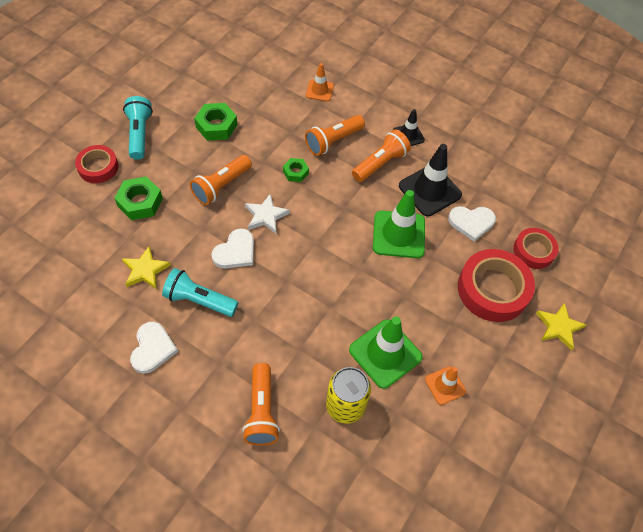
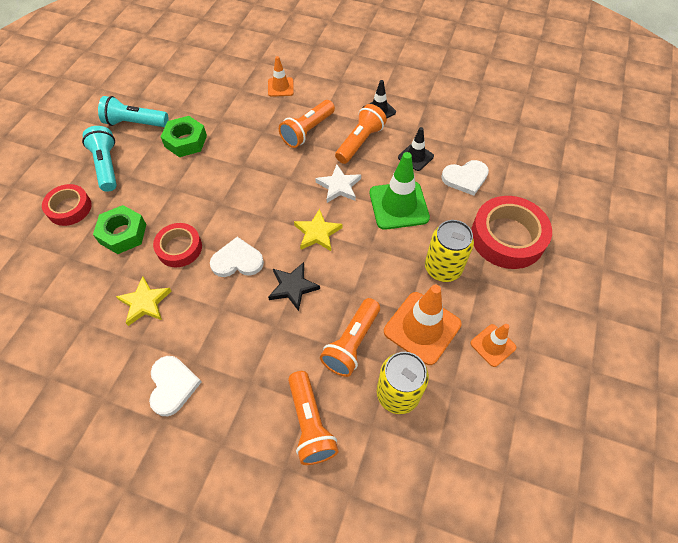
camera: 10 degrees left, 0 degrees up
turquoise flashlight [162,268,238,317] -> turquoise flashlight moved to [98,96,168,127]
orange flashlight [190,155,252,205] -> orange flashlight moved to [320,298,380,377]
white heart [211,228,254,268] -> white heart turned 120 degrees counterclockwise [210,237,264,277]
white star [245,193,290,234] -> white star moved to [315,165,361,203]
green nut [283,158,309,182] -> none
green traffic cone [349,316,422,389] -> orange traffic cone [384,285,461,365]
black traffic cone [399,144,462,216] -> black traffic cone [398,127,434,171], size x0.56
red tape [513,228,558,269] -> red tape moved to [153,223,202,267]
yellow star [536,303,586,350] -> yellow star moved to [294,209,343,251]
none -> black star [268,262,320,311]
none -> yellow can [425,220,474,282]

